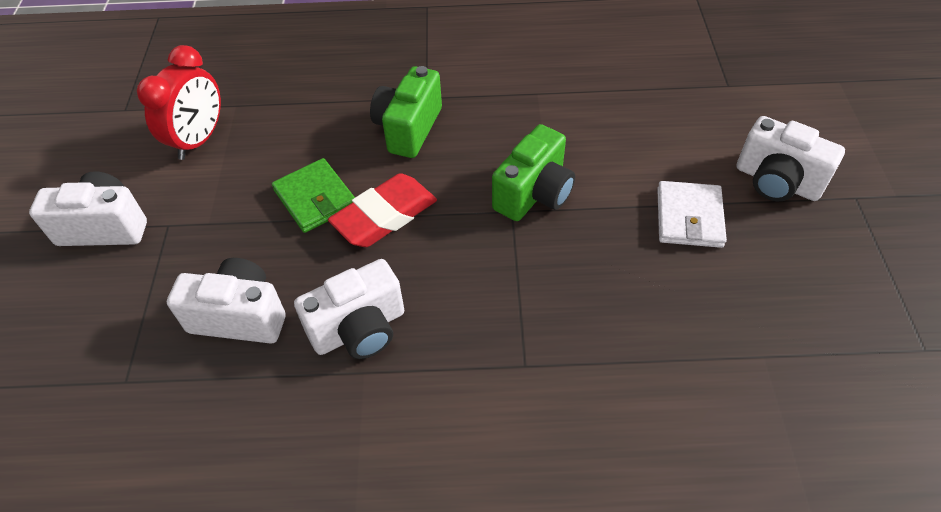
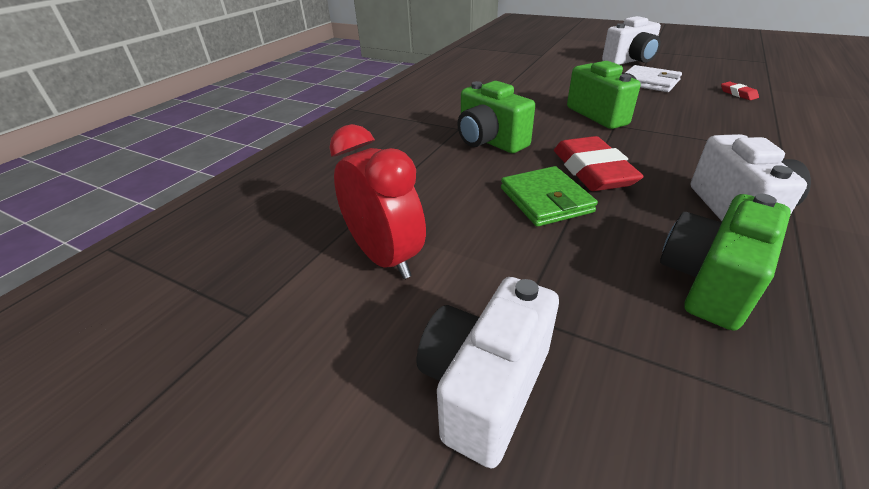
camera: 60 degrees left, 15 degrees down
white camera [167,258,286,344] -> green camera [660,194,791,331]
green wallet [272,158,355,233] -> green wallet turned 75 degrees clockwise [501,166,598,227]
none -> red eraser [721,81,759,100]

